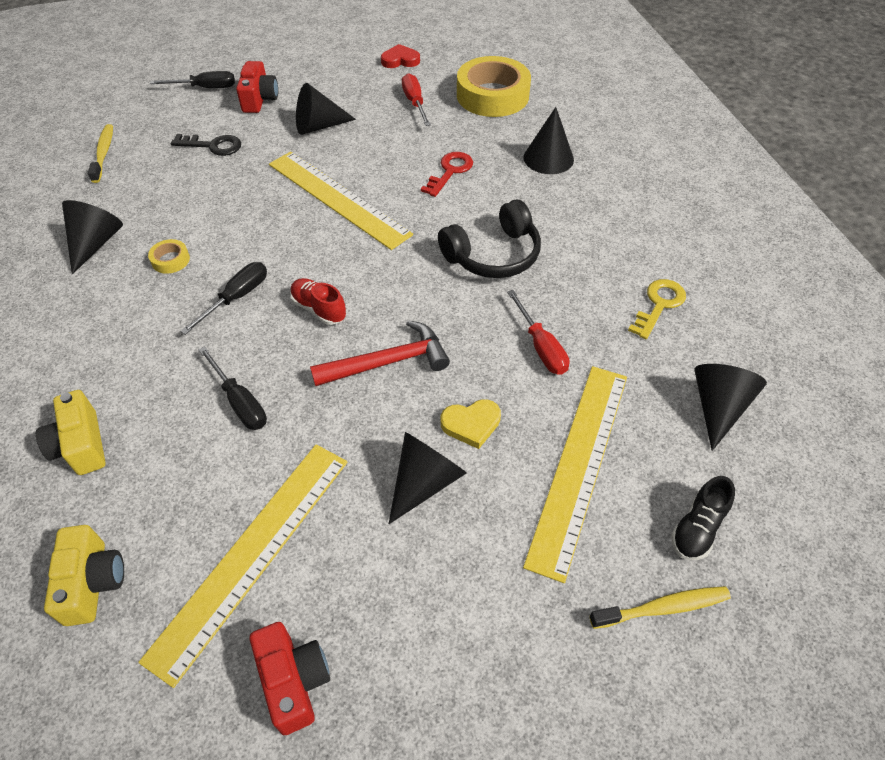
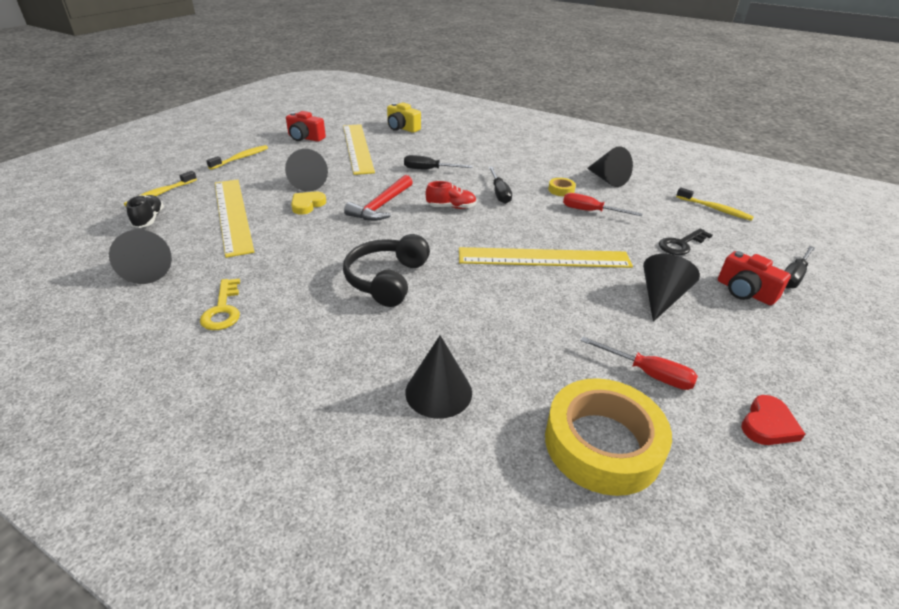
camera: 135 degrees right, 15 degrees down
yellow camera [36,390,106,475] -> none
red key [421,152,473,197] -> none
red screwdriver [507,290,569,375] -> red screwdriver moved to [563,193,642,216]
none -> yellow toothbrush [206,145,268,170]

